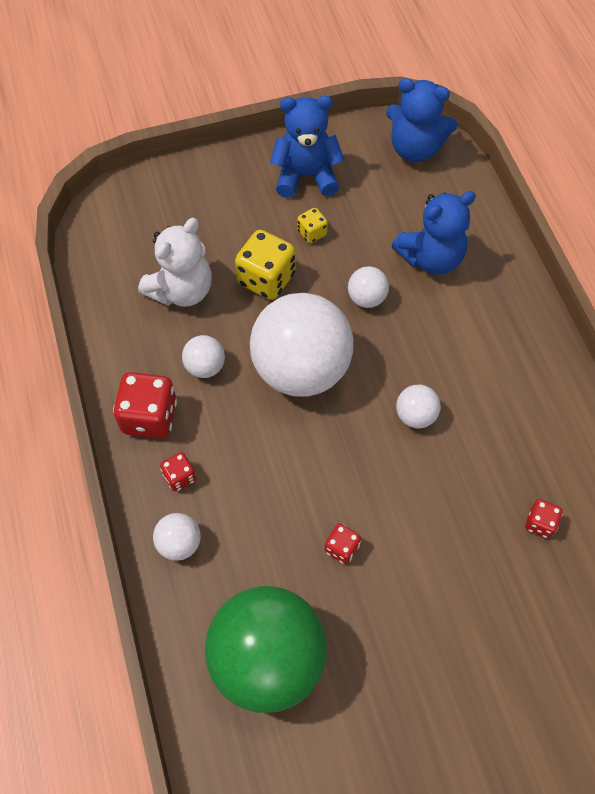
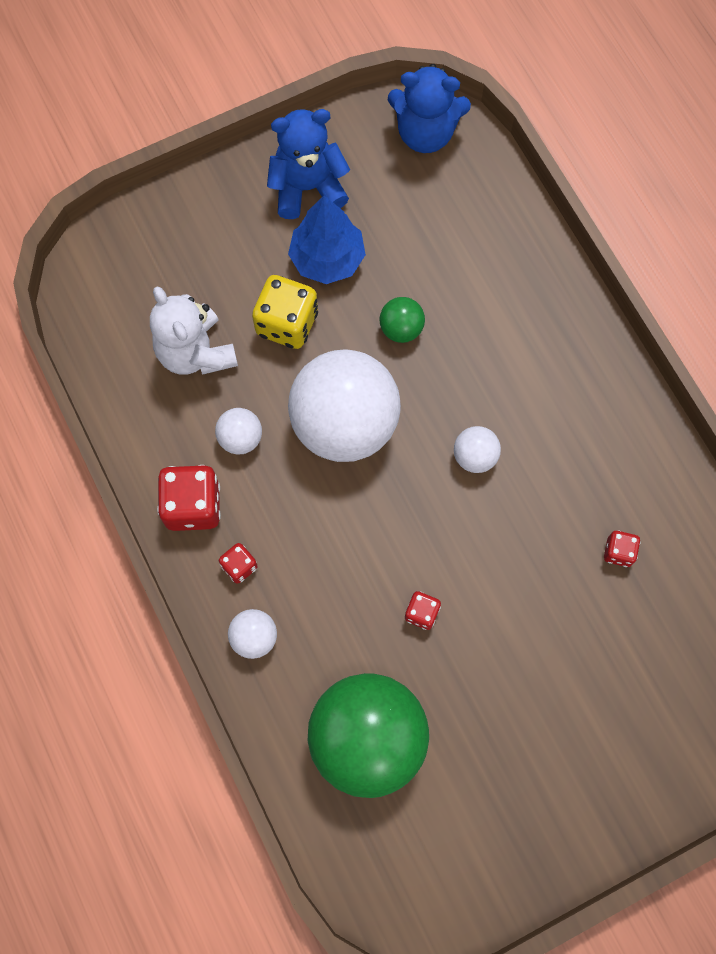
camera: 10 degrees left, 10 degrees up
white teddy bear [138,218,212,307] -> white teddy bear turned 120 degrees clockwise [150,286,238,375]
yellow dice [297,208,328,243] -> blue tree [288,195,366,284]
white ball [348,266,389,308] -> green ball [379,297,425,343]
blue teddy bear [391,191,476,275] -> none

